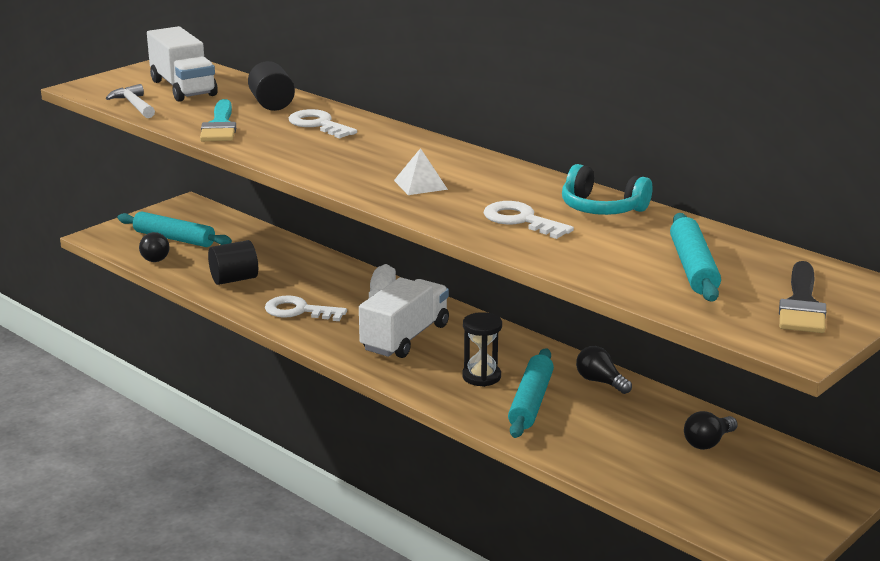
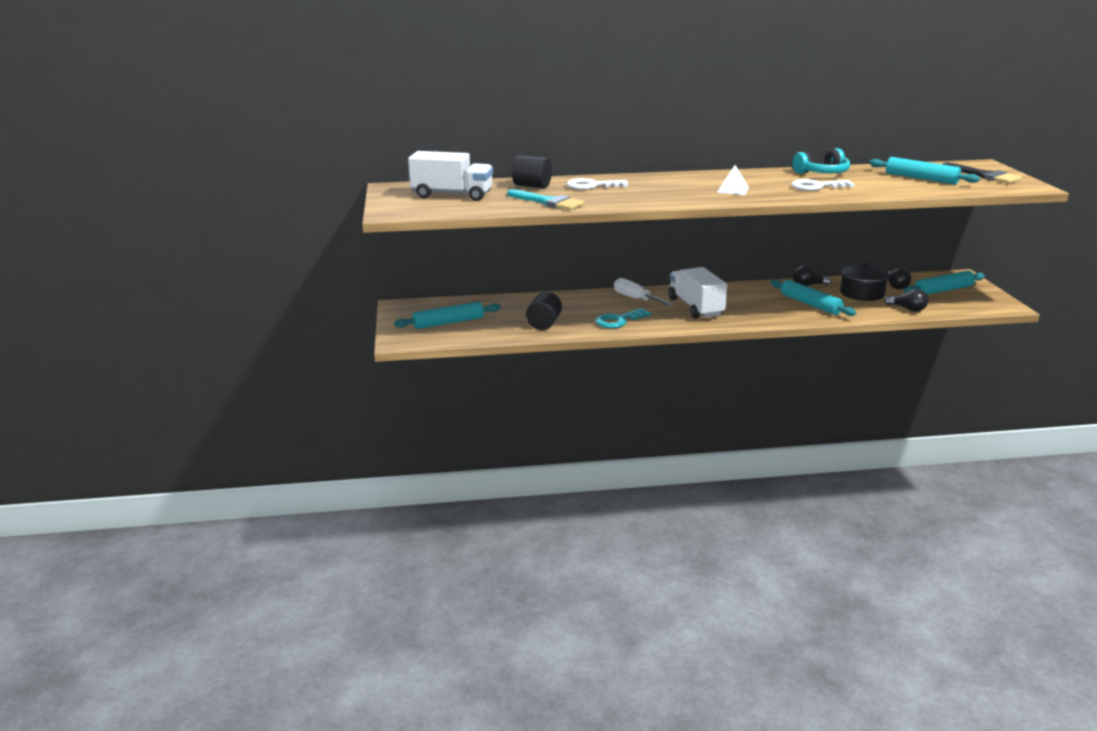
camera: 50 degrees left, 0 degrees up
white hammer [106,84,155,118] -> none
black light bulb [139,232,170,262] -> black light bulb moved to [884,289,928,312]
white key [265,295,347,321] -> turquoise key [595,308,651,328]
black hourglass [462,312,502,387] -> none
none -> black pot [840,263,889,301]
none -> turquoise rolling pin [904,271,985,295]

